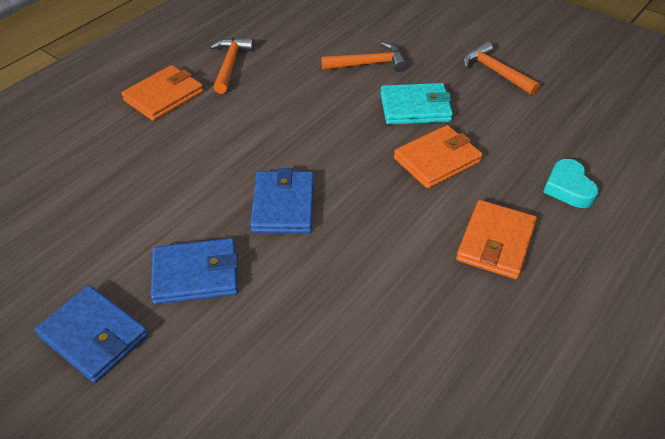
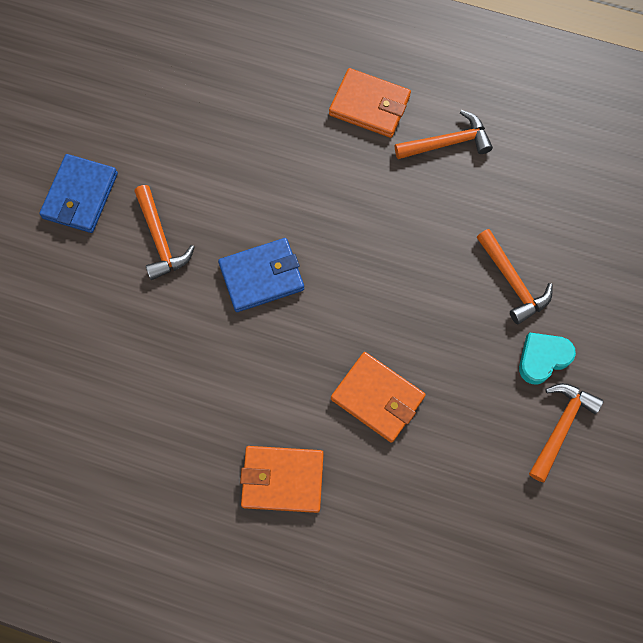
camera: 70 degrees right, 25 degrees up
blue wallet [151,238,238,304] -> orange hammer [134,185,195,280]
turquoise wallet [380,83,453,125] -> none
turquoise heart [543,159,599,208] -> turquoise heart moved to [519,332,576,384]

